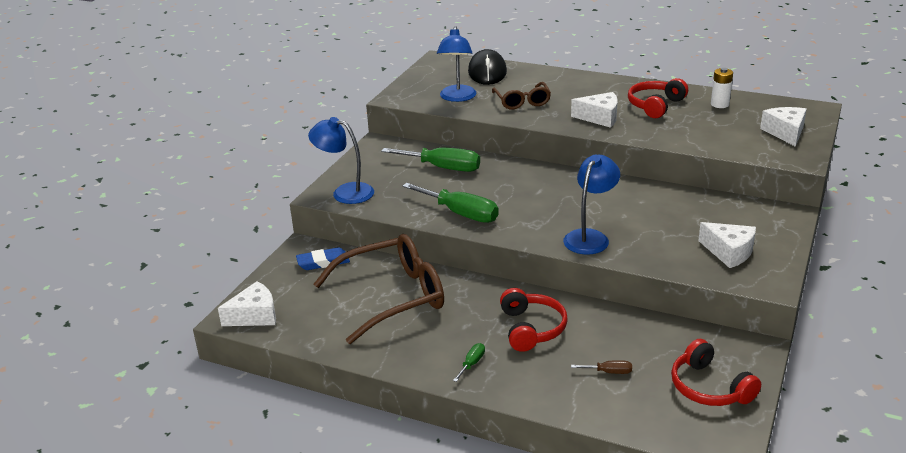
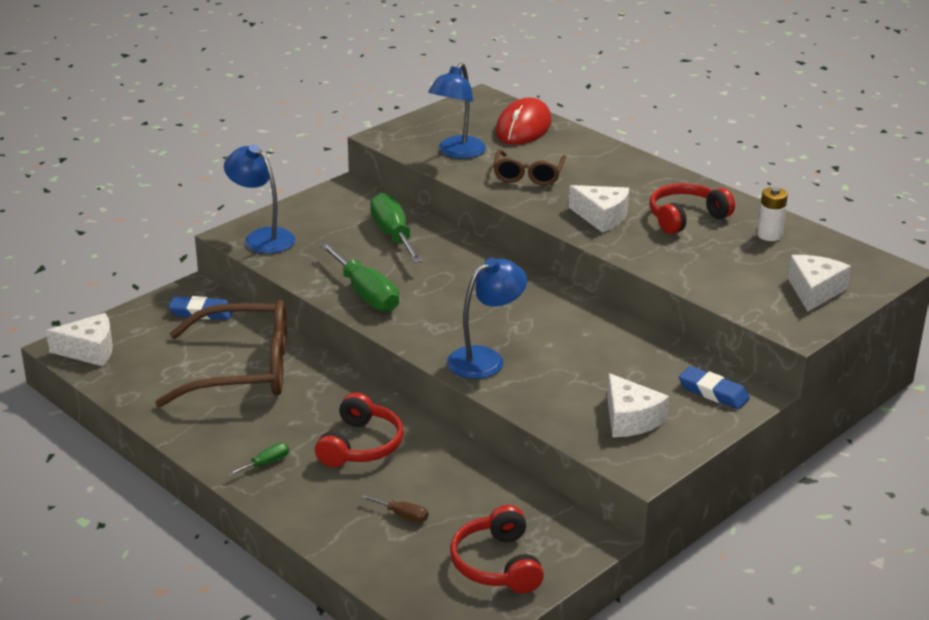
camera: 20 degrees right, 0 degrees up
green screwdriver [381,147,480,172] -> green screwdriver turned 150 degrees counterclockwise [370,193,423,263]
black mouse [468,49,507,85] -> red mouse [495,98,552,145]
none -> blue eraser [679,366,750,409]

